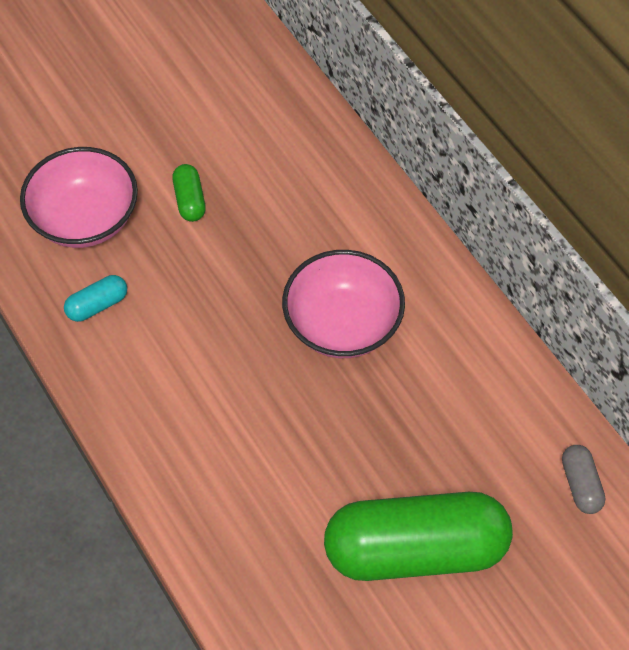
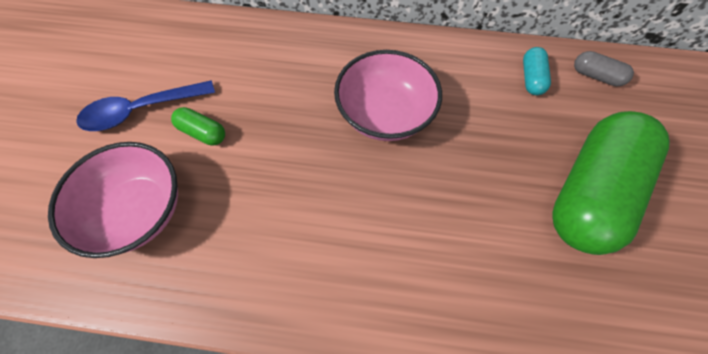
camera: 50 degrees left, 5 degrees up
turquoise capsule [64,275,127,322] -> turquoise capsule moved to [523,47,551,95]
none -> blue spoon [76,80,215,131]

